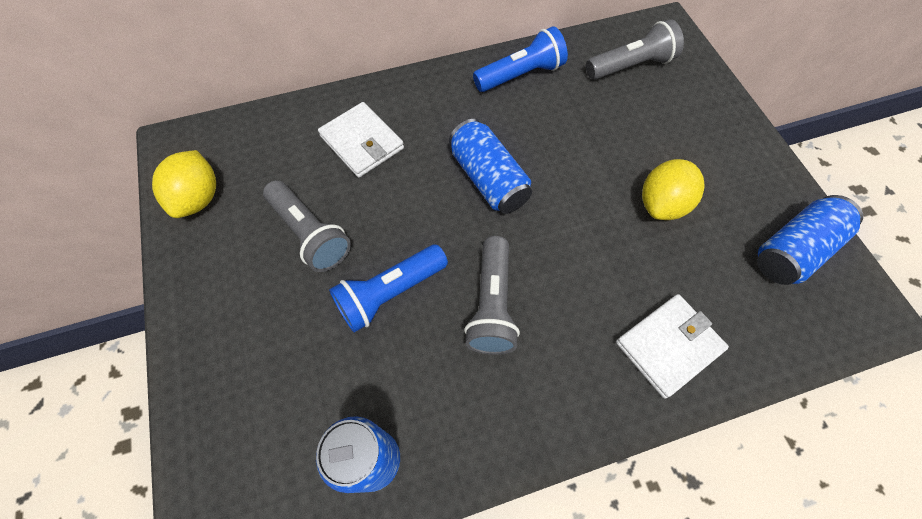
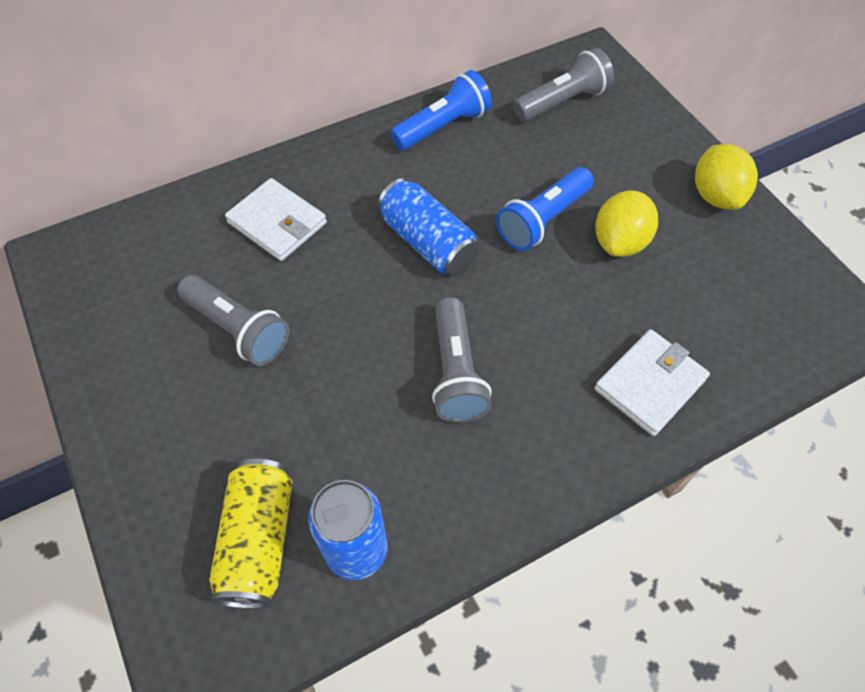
camera: 10 degrees left, 5 degrees down
yellow lemon [152,150,216,218] -> yellow lemon moved to [695,144,758,209]
blue flashlight [329,245,448,333] -> blue flashlight moved to [496,167,594,251]
blue can [757,195,863,285] -> none
none -> yellow can [209,459,293,608]

